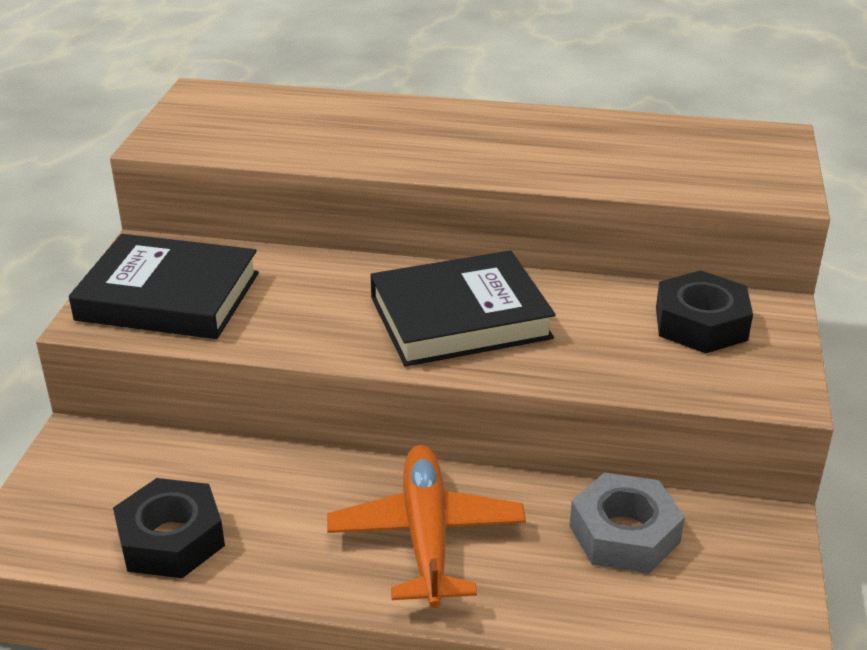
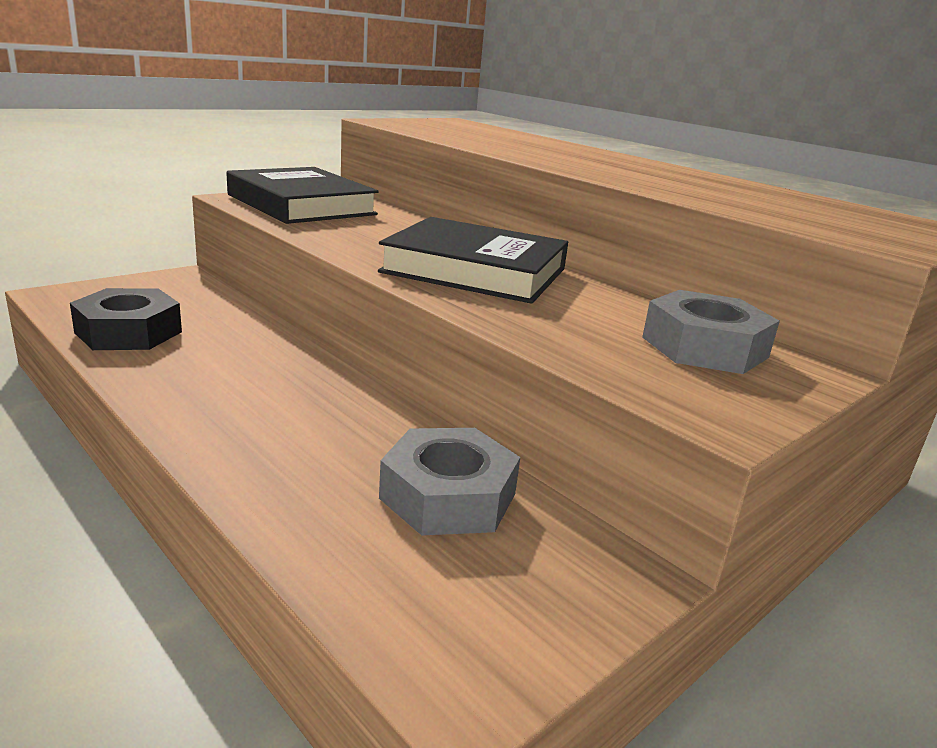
camera: 35 degrees right, 10 degrees down
orange plane [327,445,526,608] -> none
black nut [656,270,753,353] -> grey nut [642,290,780,374]

